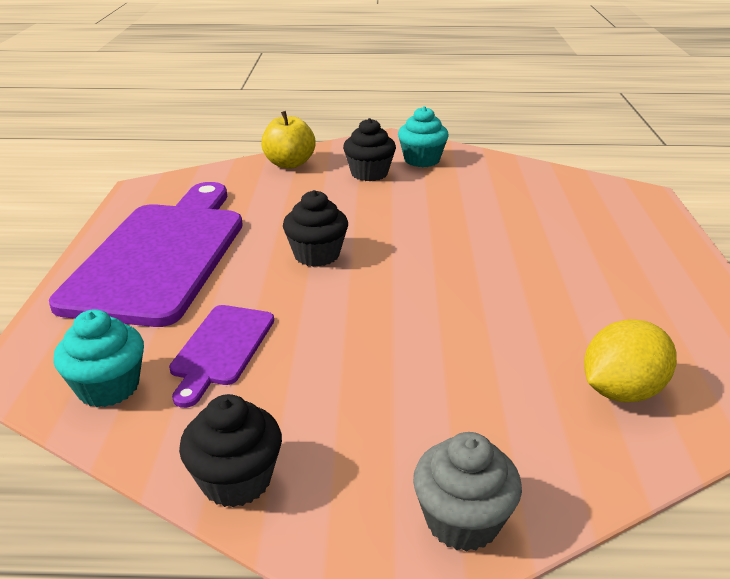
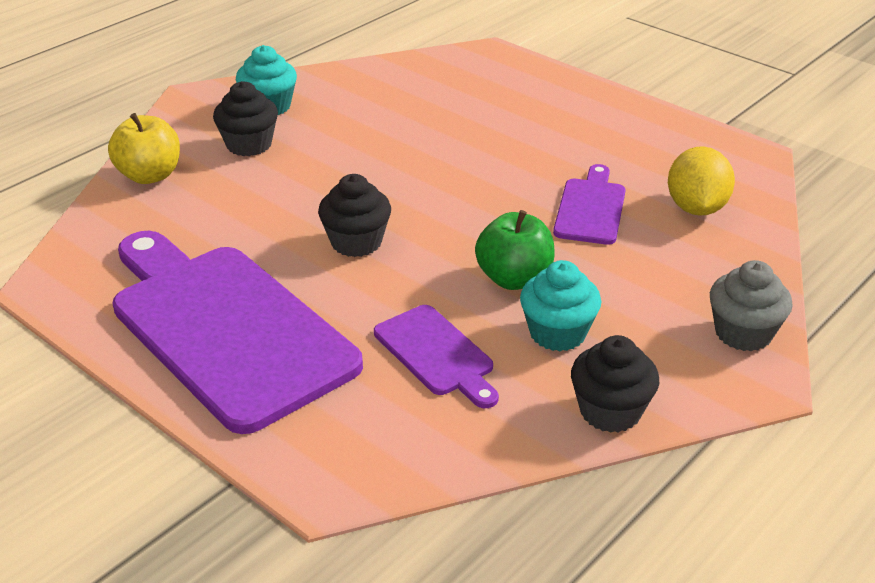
camera: 50 degrees left, 5 degrees up
turquoise cupcake [53,309,144,407] -> turquoise cupcake moved to [520,260,601,351]
none -> green apple [475,210,555,290]
none -> purple cutting board [553,164,625,245]

